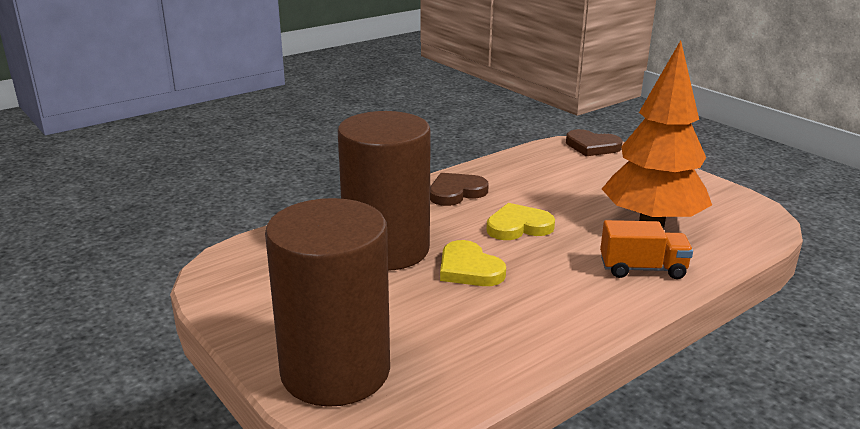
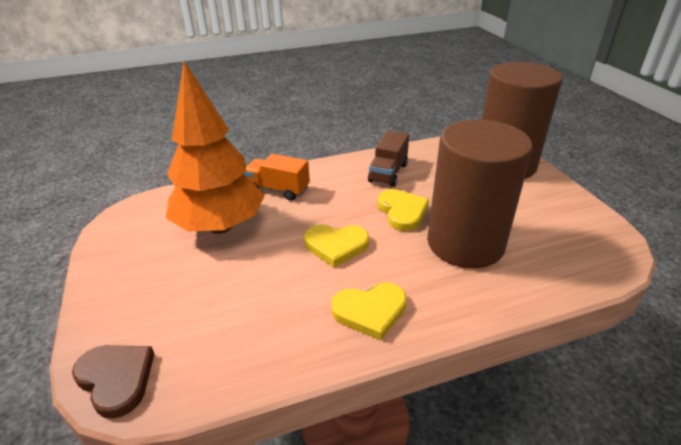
camera: 160 degrees left, 10 degrees up
brown heart [430,173,489,206] -> yellow heart [331,283,407,340]
none -> brown truck [368,131,409,187]

